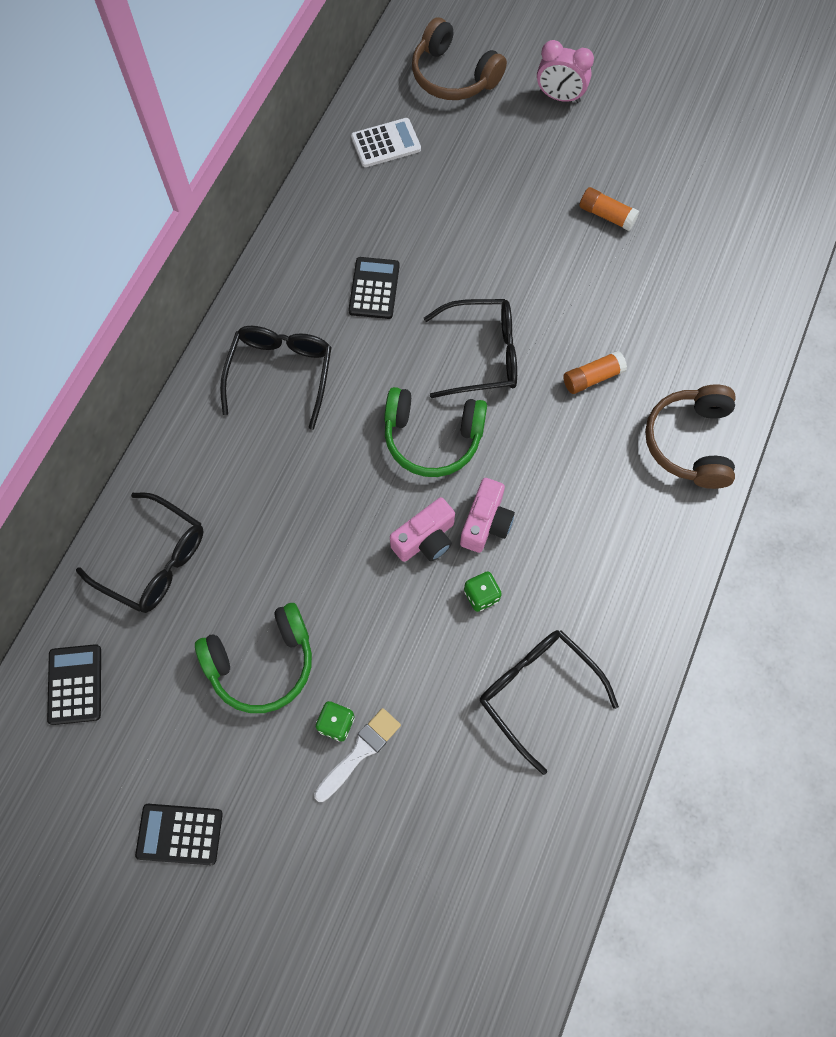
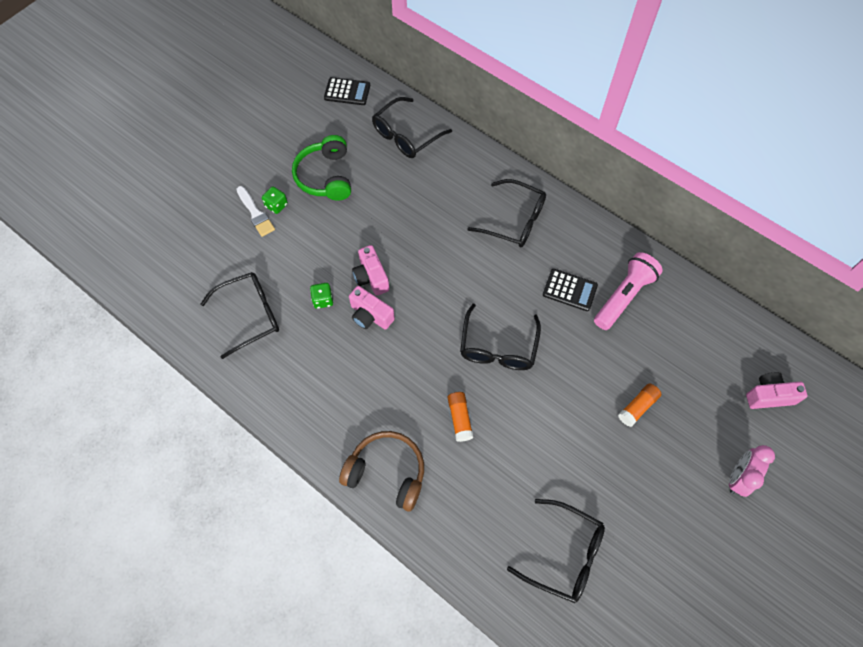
camera: 105 degrees right, 5 degrees down
black calculator [135,804,223,865] -> none
white calculator [351,118,421,167] -> none
green headphones [384,387,487,477] -> none
brown headphones [412,17,507,100] -> pink camera [746,372,808,409]
orange glue stick [579,187,639,231] -> orange glue stick moved to [618,383,661,427]
none -> black glasses [507,499,605,603]
none -> pink flashlight [594,252,663,330]

